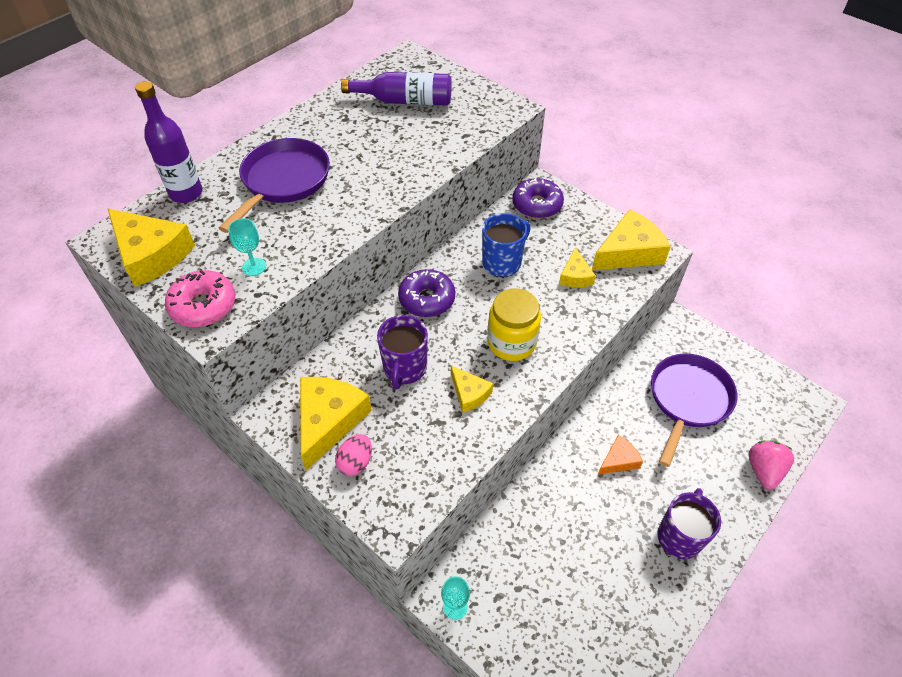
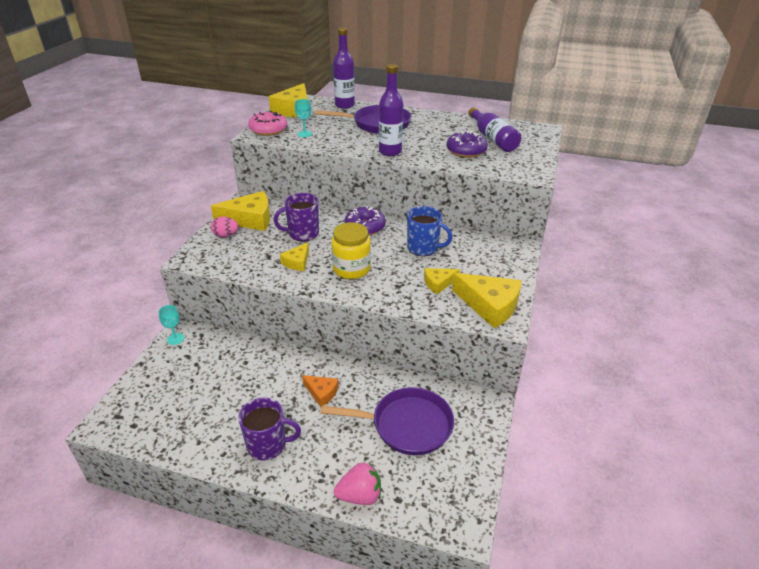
camera: 65 degrees right, 15 degrees down
purple donut [512,178,564,218] -> purple donut moved to [446,131,488,158]
none -> purple bottle [379,64,403,156]

